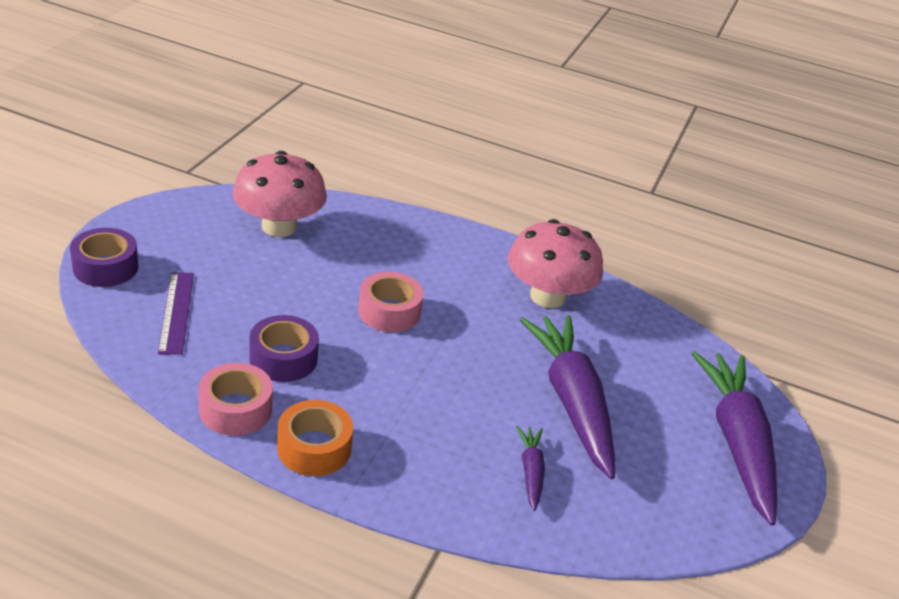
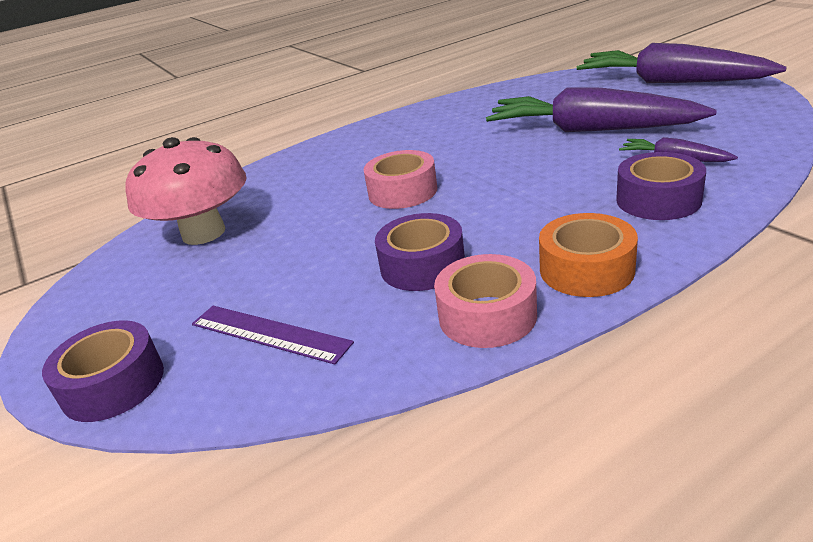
camera: 45 degrees left, 5 degrees down
pink mushroom [508,219,603,308] -> none
none -> purple tape [616,152,706,220]

